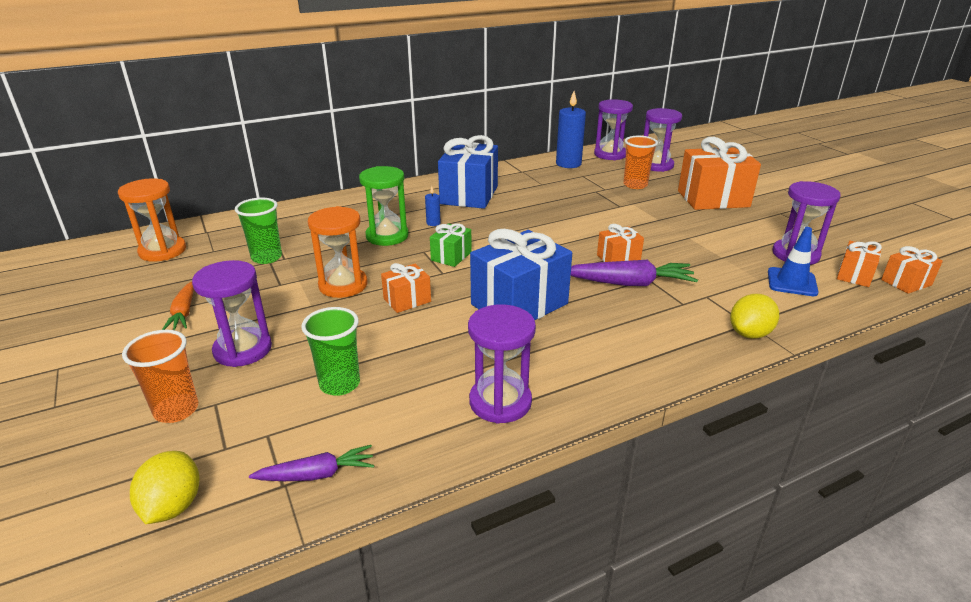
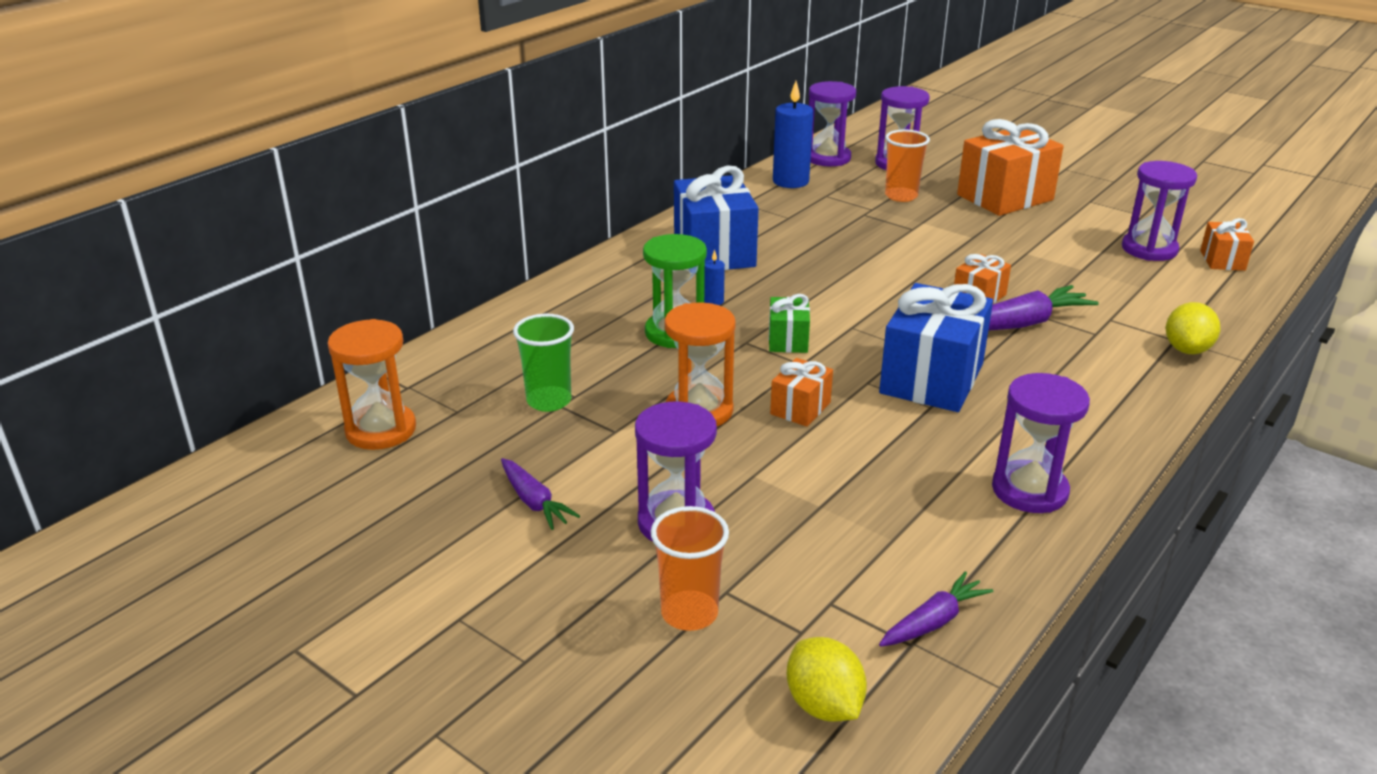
camera: 25 degrees left, 0 degrees up
orange carrot [162,282,194,330] -> purple carrot [501,458,580,530]
green cup [301,307,360,396] -> none
blue traffic cone [768,227,819,296] -> none
orange gift [881,246,943,294] -> none

